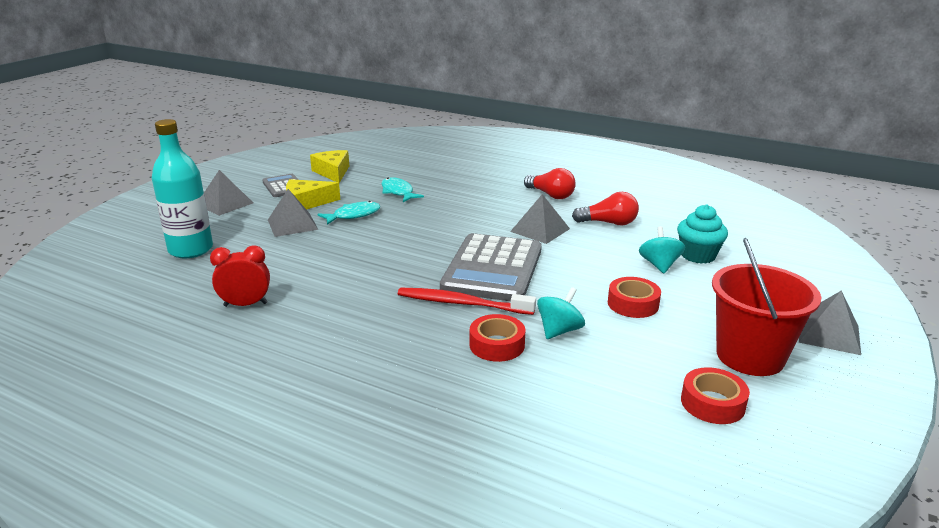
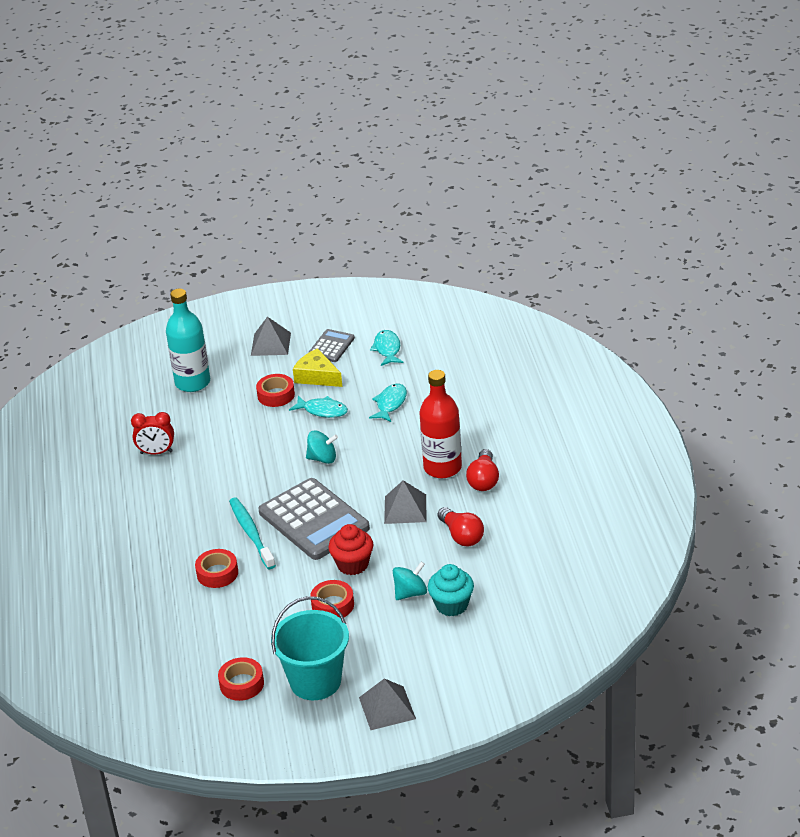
camera: 55 degrees right, 10 degrees up
red clock [210,245,270,307] -> red clock turned 135 degrees clockwise [131,412,174,454]
grey pyramid [268,189,318,237] -> red tape [256,374,295,407]
yellow cheese [310,150,349,183] -> turquoise fish [370,330,403,366]
red toothbrush [398,288,536,315] -> turquoise toothbrush [229,497,276,569]
grey calculator [440,233,542,301] -> grey calculator turned 105 degrees counterclockwise [258,478,370,560]
turquoise spinning top [537,287,585,339] -> turquoise spinning top moved to [306,431,338,464]
red bucket [712,238,821,376] -> turquoise bucket [271,596,349,700]
none -> red cupcake [328,524,373,575]
none -> red bottle [419,370,462,478]

